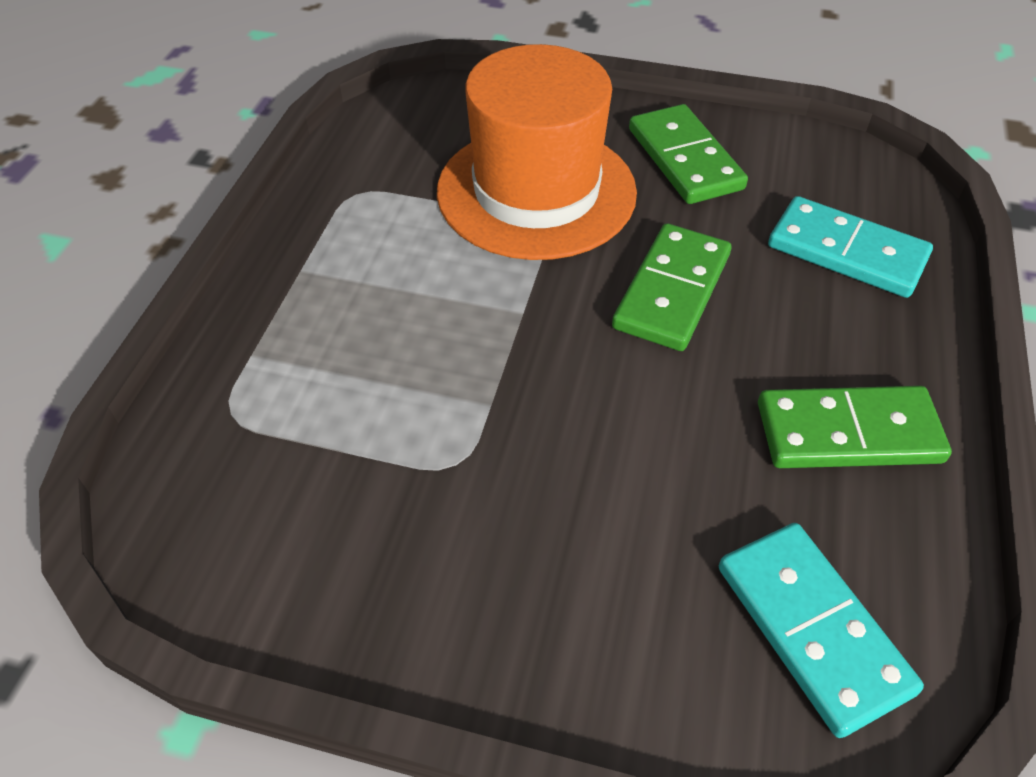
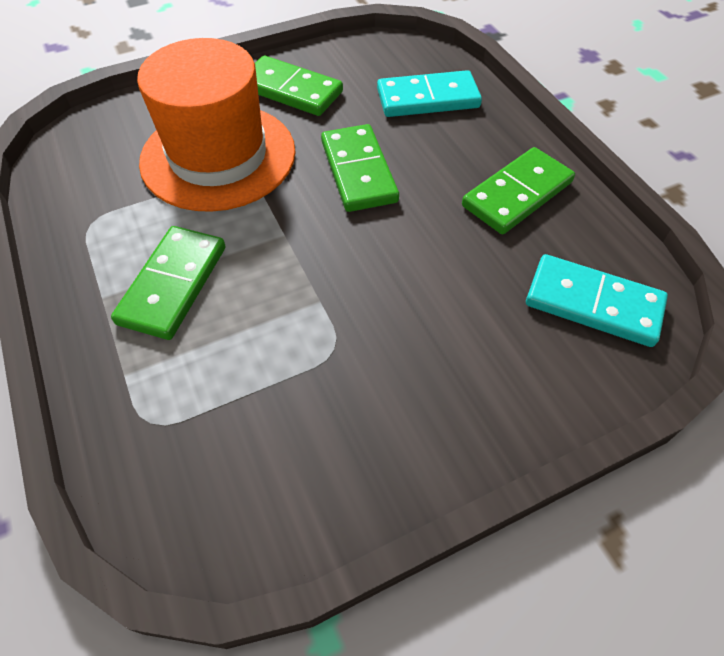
camera: 40 degrees left, 5 degrees up
none -> green domino [111,226,225,340]

